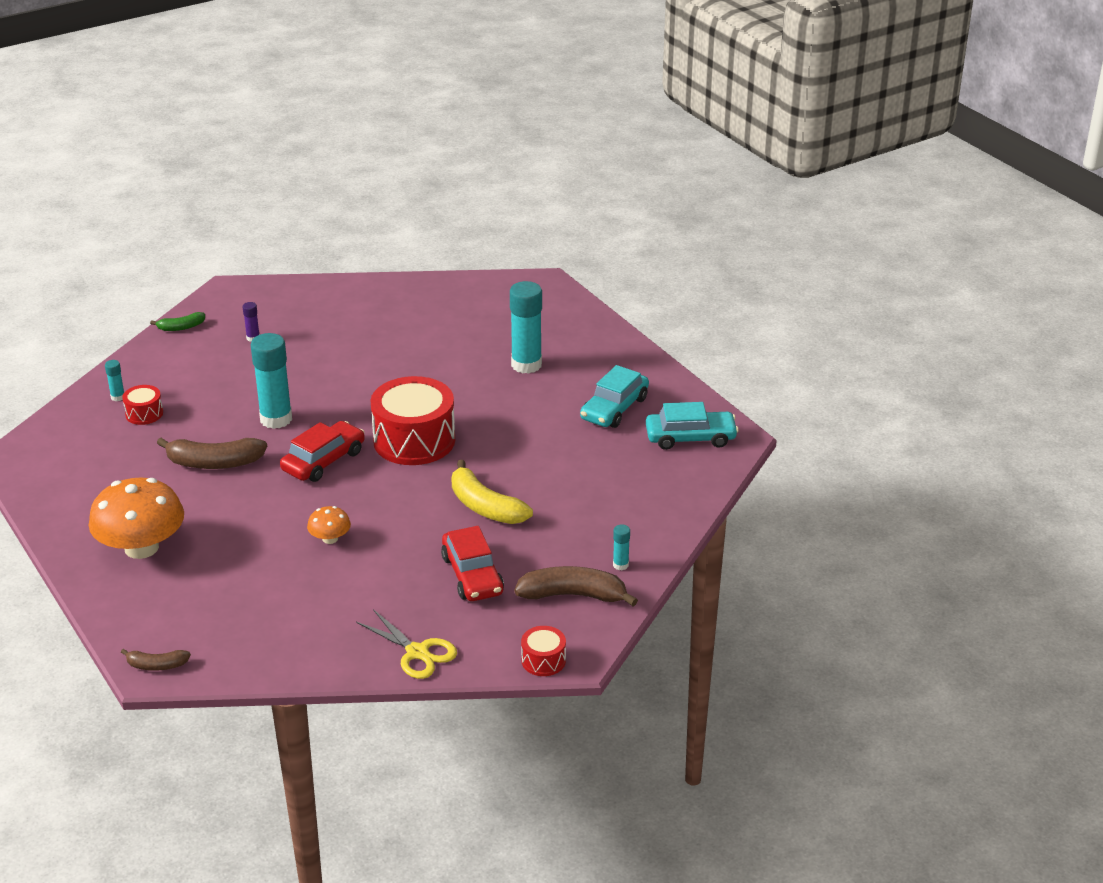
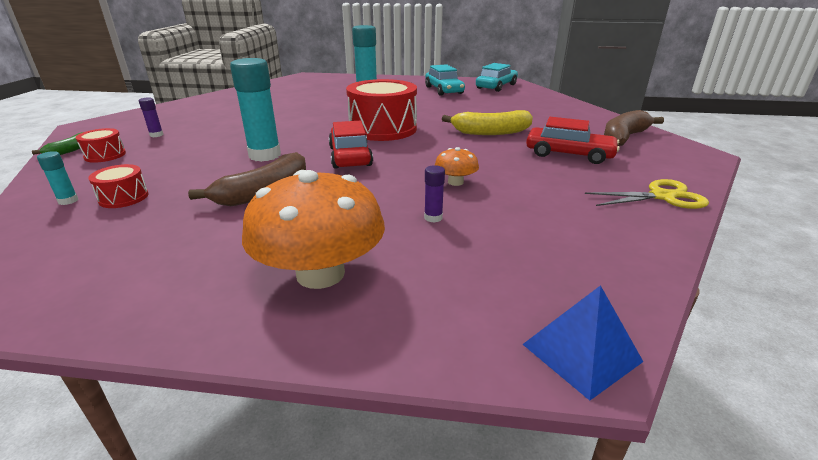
camera: 50 degrees left, 5 degrees down
brown banana [121,648,191,671] -> blue pyramid [522,285,643,401]
red drum [521,626,566,676] -> red drum moved to [76,128,126,163]
turquoise glue stick [613,525,630,570] -> none
none -> purple glue stick [424,165,445,223]

